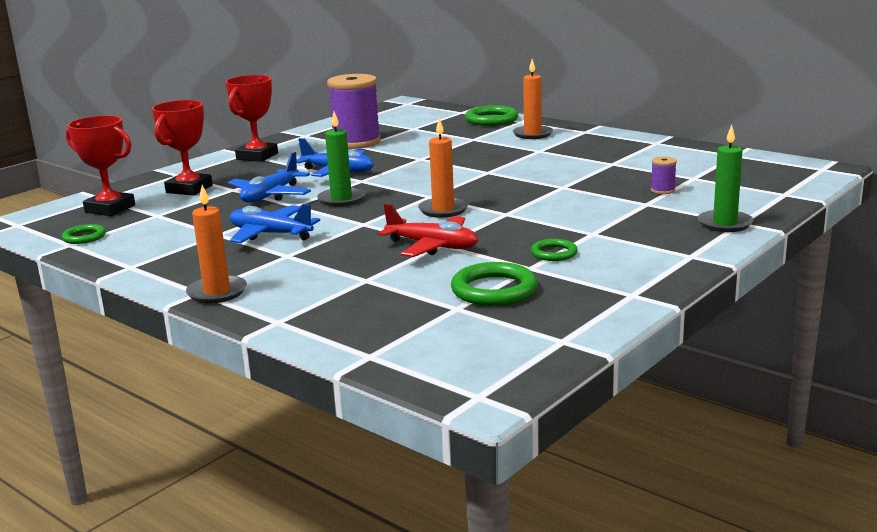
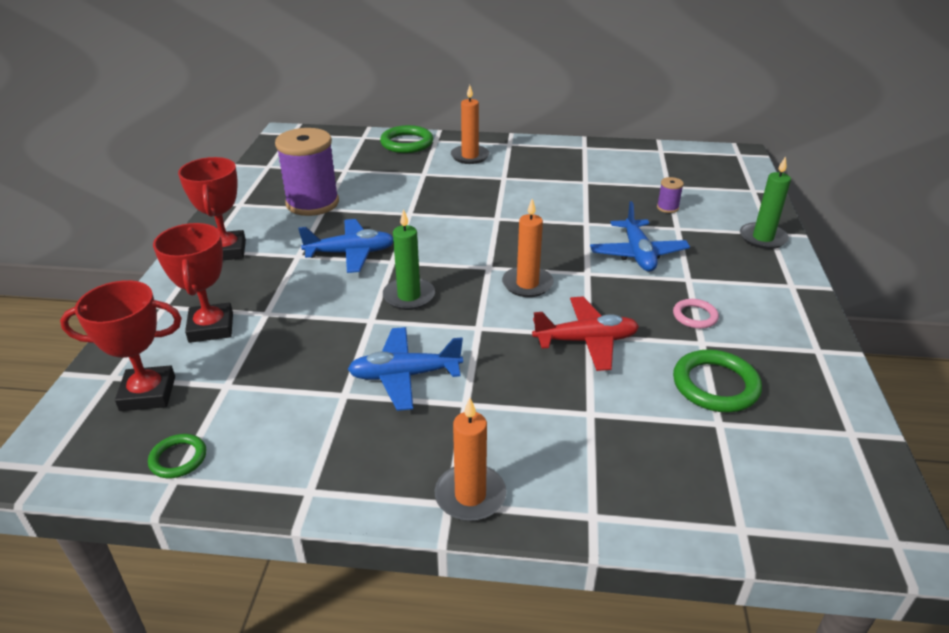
camera: 35 degrees left, 15 degrees up
blue plane [228,152,311,203] -> blue plane moved to [590,201,690,272]
green ring [531,239,578,261] -> pink ring [673,299,719,329]

